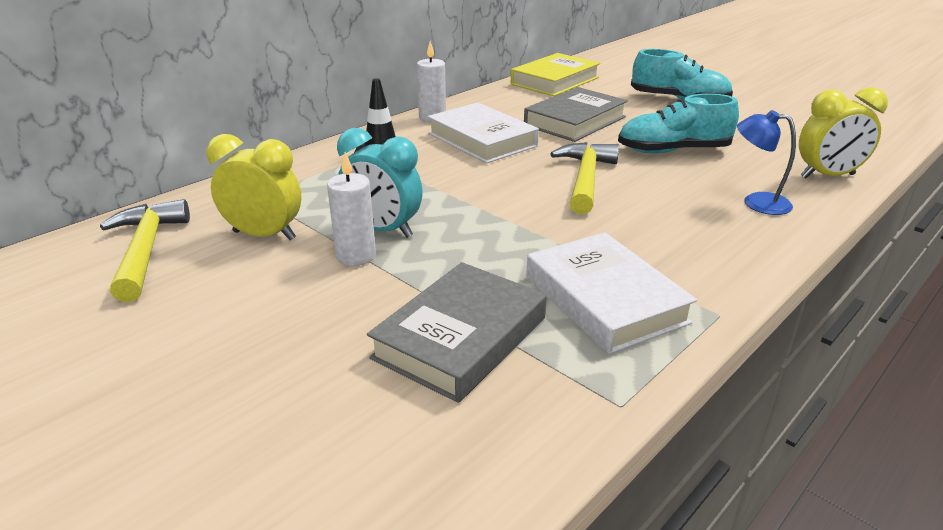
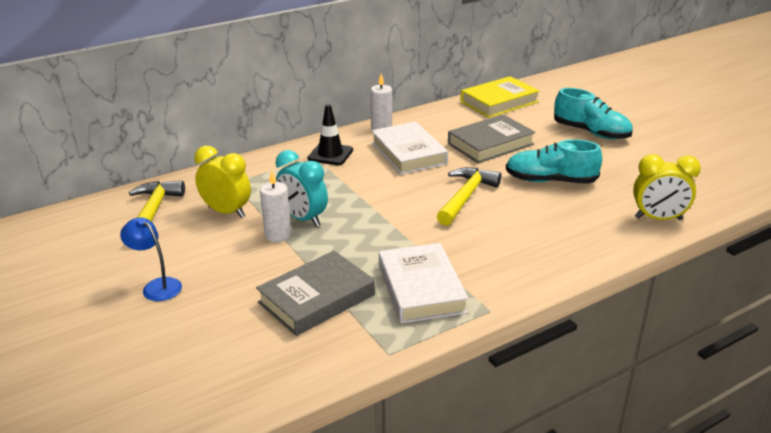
camera: 15 degrees right, 0 degrees up
blue lamp [737,110,796,215] -> blue lamp moved to [120,217,182,301]

